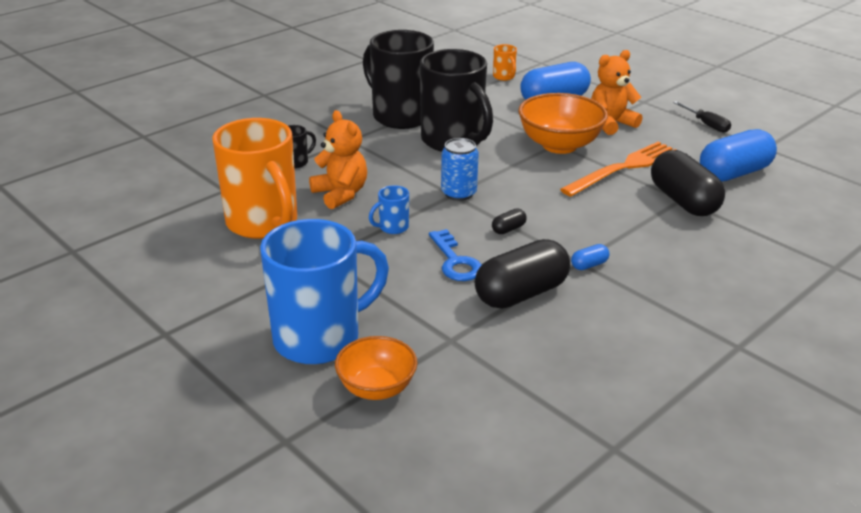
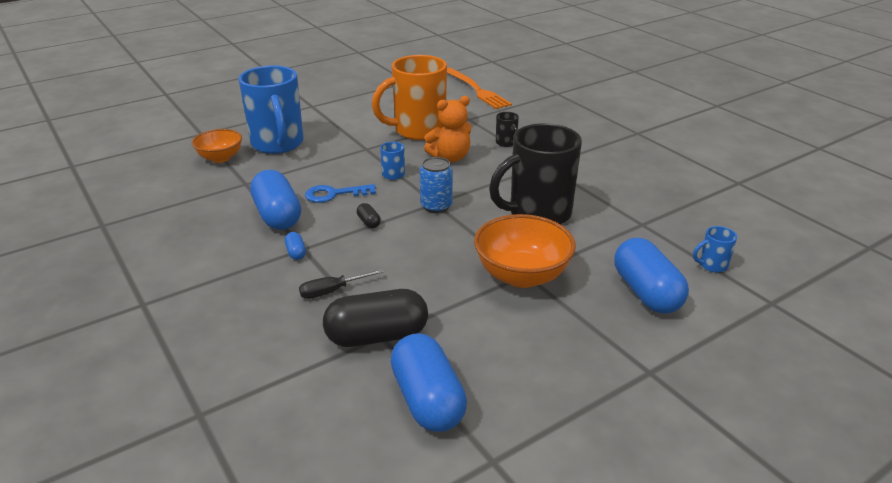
camera: 100 degrees right, 0 degrees up
black mug [363,30,434,129] -> none
black capsule [475,239,570,309] -> blue capsule [250,170,301,230]
orange mug [493,44,517,81] -> blue mug [693,226,737,273]
orange fork [560,141,676,197] -> orange fork moved to [447,68,512,109]
orange teddy bear [591,50,642,135] -> none
black screwdriver [673,101,731,133] -> black screwdriver moved to [299,269,383,299]

